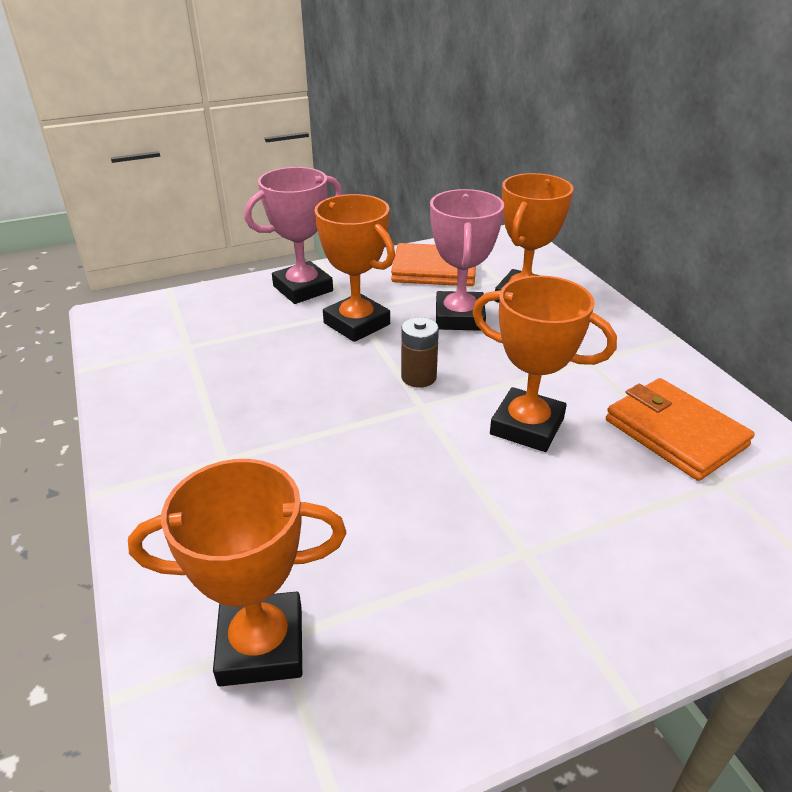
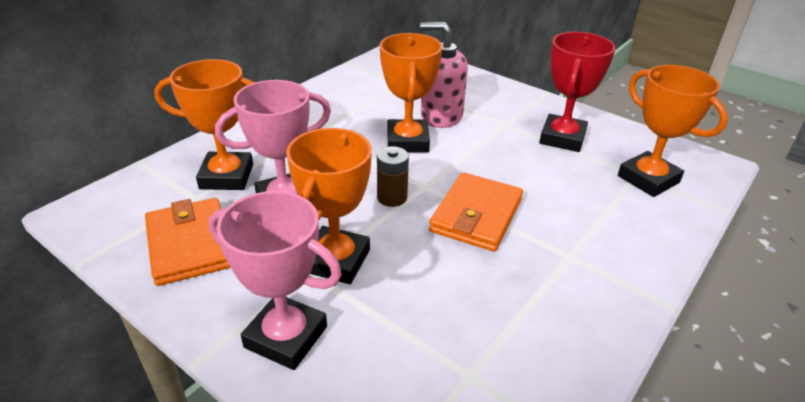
camera: 120 degrees left, 0 degrees up
orange wallet [606,378,754,481] -> orange wallet moved to [429,172,523,251]
none -> pink soap dispenser [420,22,468,128]
none -> red trophy [539,32,616,152]

